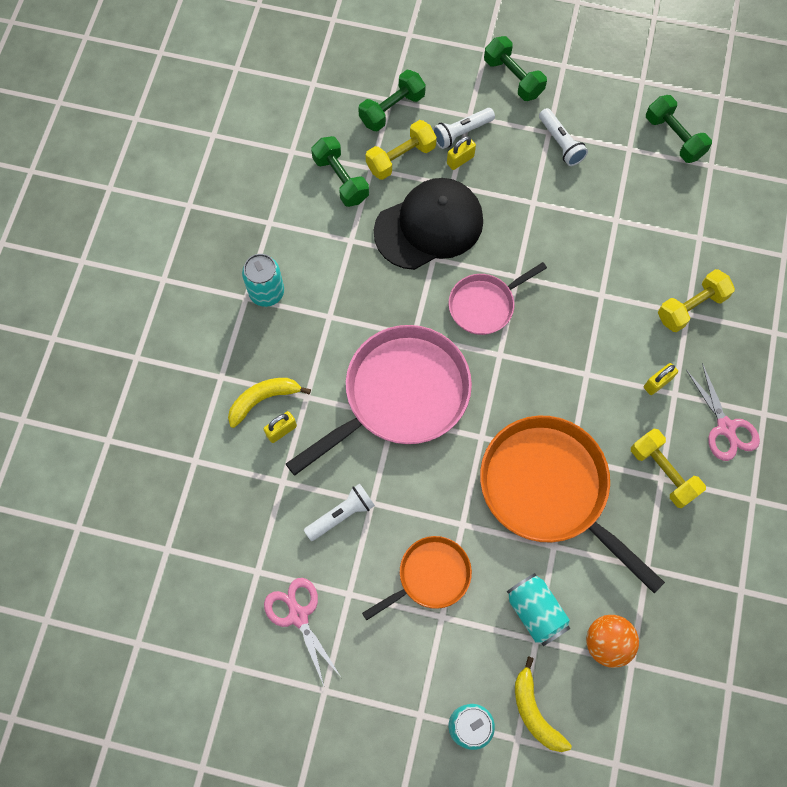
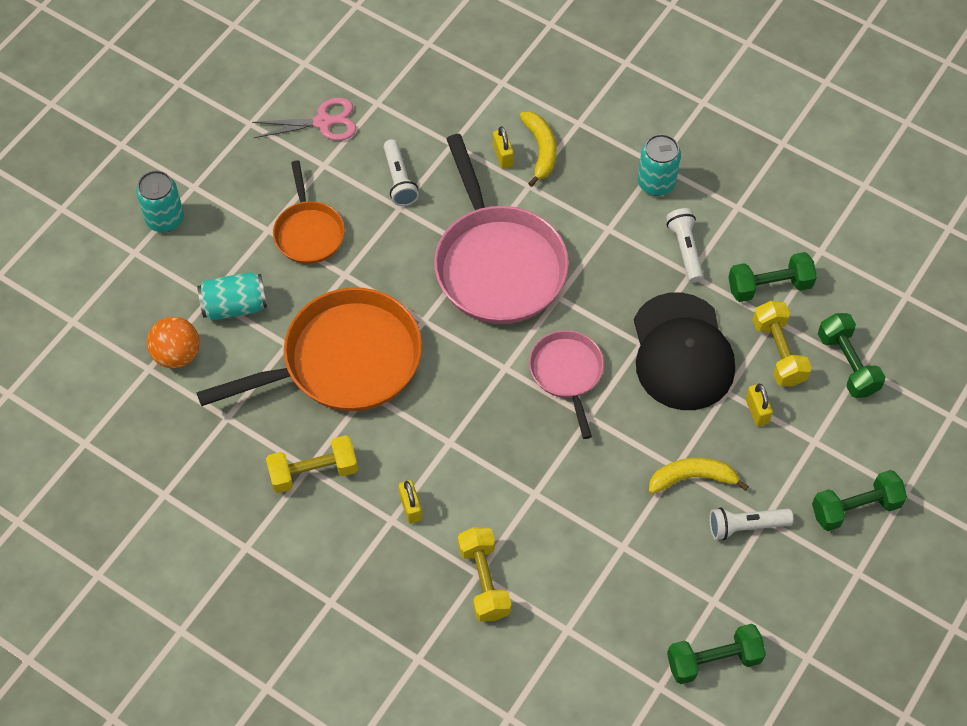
camera: 110 degrees right, 10 degrees down
white flashlight [433,108,495,149] -> white flashlight moved to [666,208,704,283]
yellow banana [515,656,572,752] -> yellow banana moved to [649,458,749,494]
pink scissors [686,363,760,461] -> none

